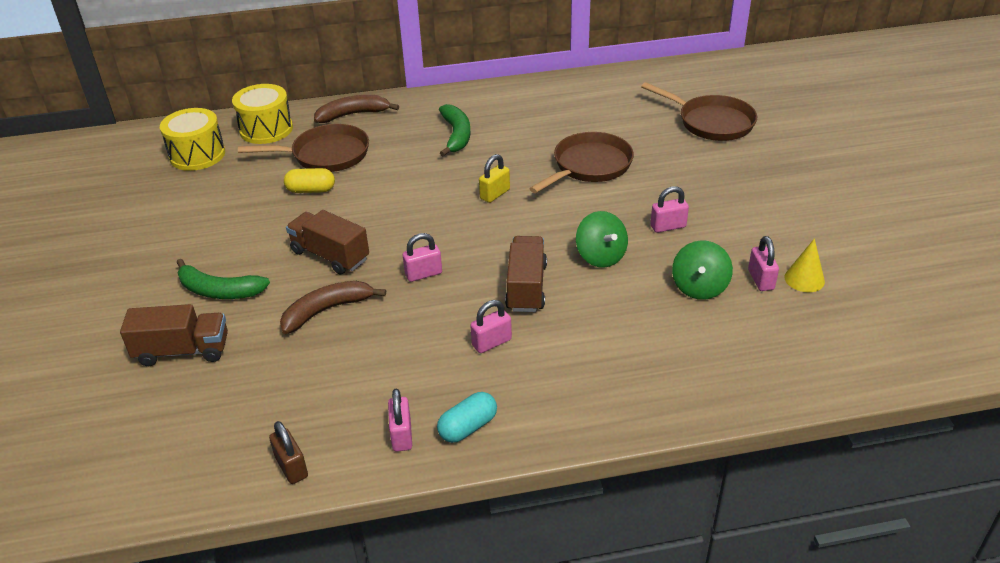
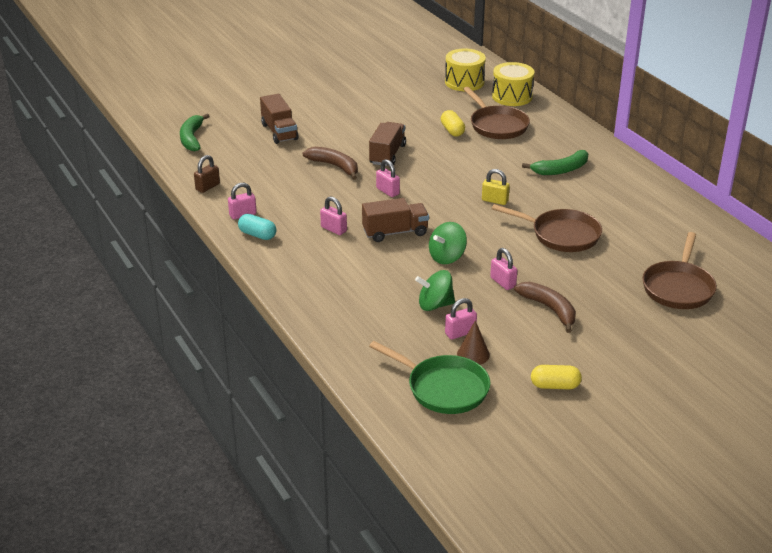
camera: 70 degrees right, 5 degrees down
green banana [176,259,270,299] -> green banana moved to [180,113,210,152]
brown banana [314,95,399,123] -> brown banana moved to [514,282,576,333]
yellow cone [784,238,825,292] -> brown cone [457,320,490,365]
none -> green pan [369,341,491,414]
none -> yellow capsule [531,365,582,389]

